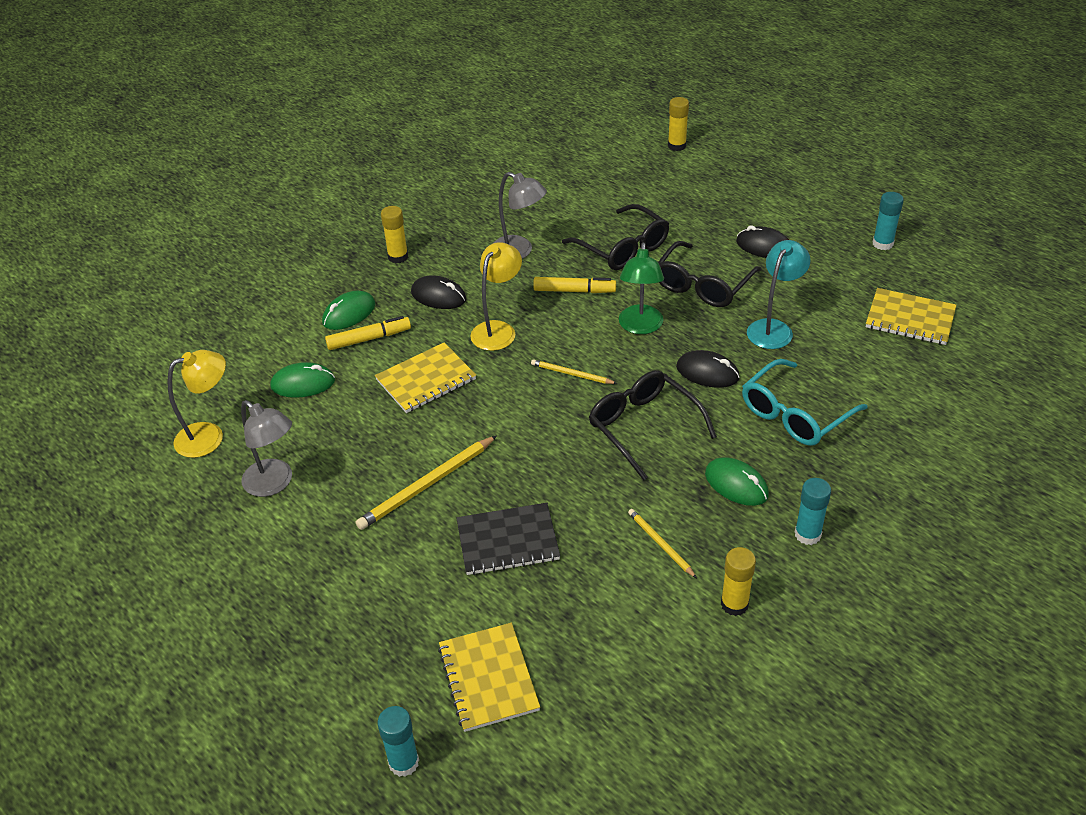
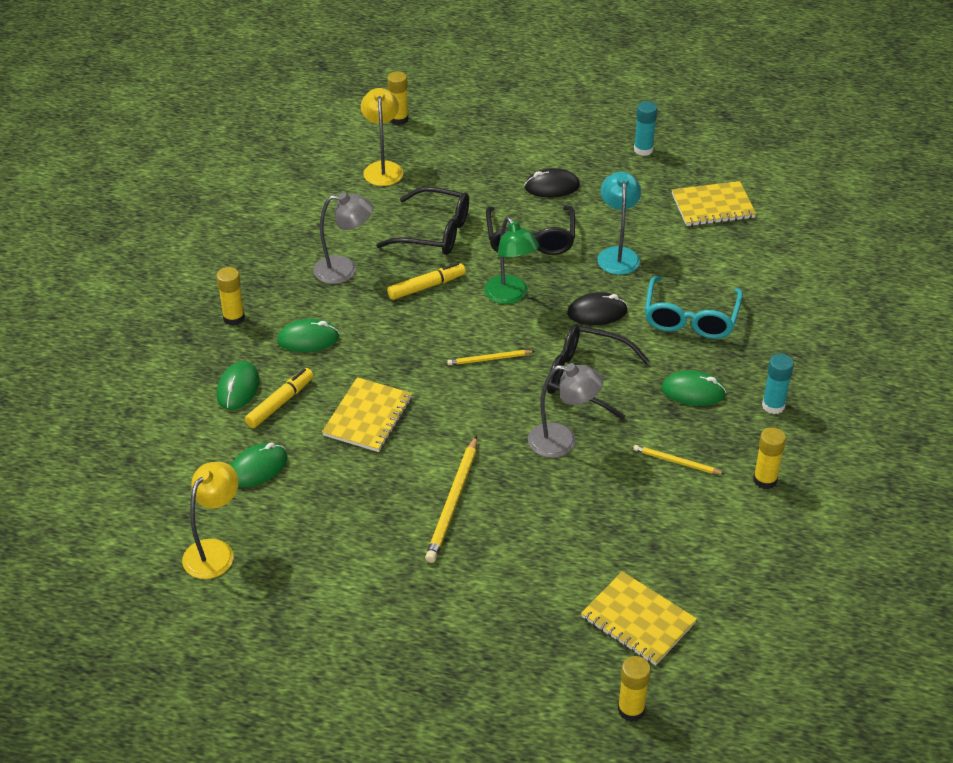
camera: 35 degrees left, 0 degrees up
grey lamp [241,400,292,497] -> grey lamp moved to [528,363,603,458]
turquoise glue stick [377,706,419,777] -> yellow glue stick [618,656,651,722]
black mouse [411,275,466,309] -> green mouse [277,319,339,352]
black notebook [457,503,560,575] -> none
yellow lamp [470,242,522,351] -> yellow lamp moved to [361,88,404,186]

